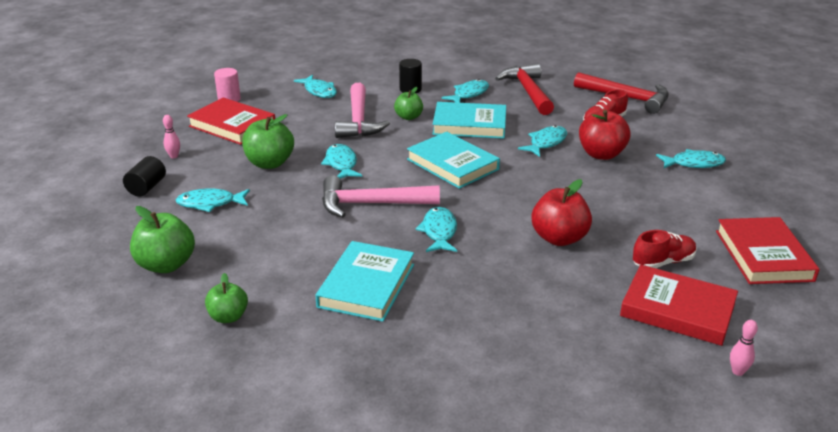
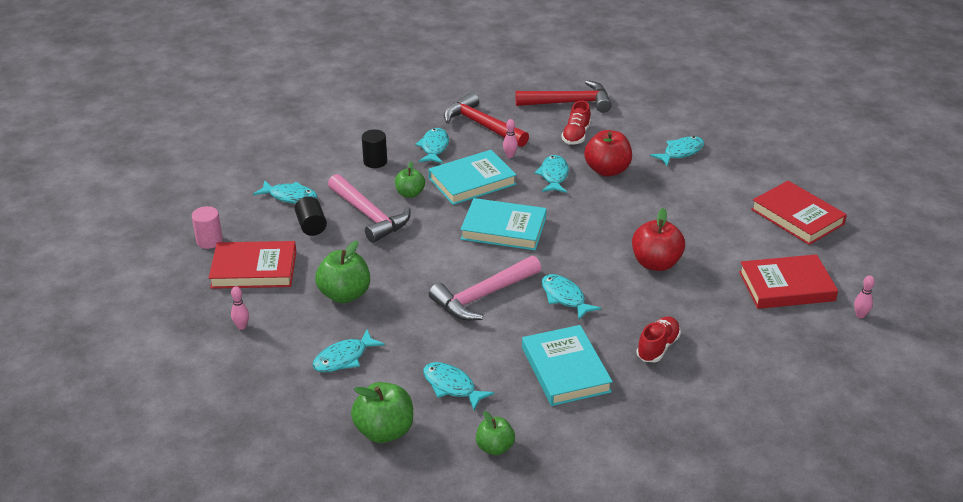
camera: 35 degrees left, 5 degrees up
black cylinder [123,156,166,197] -> black cylinder moved to [295,196,327,236]
turquoise fish [321,144,362,179] -> turquoise fish moved to [423,362,494,410]
red shoe [633,230,697,268] -> red shoe moved to [636,316,681,362]
none -> pink bowling pin [503,119,518,158]

